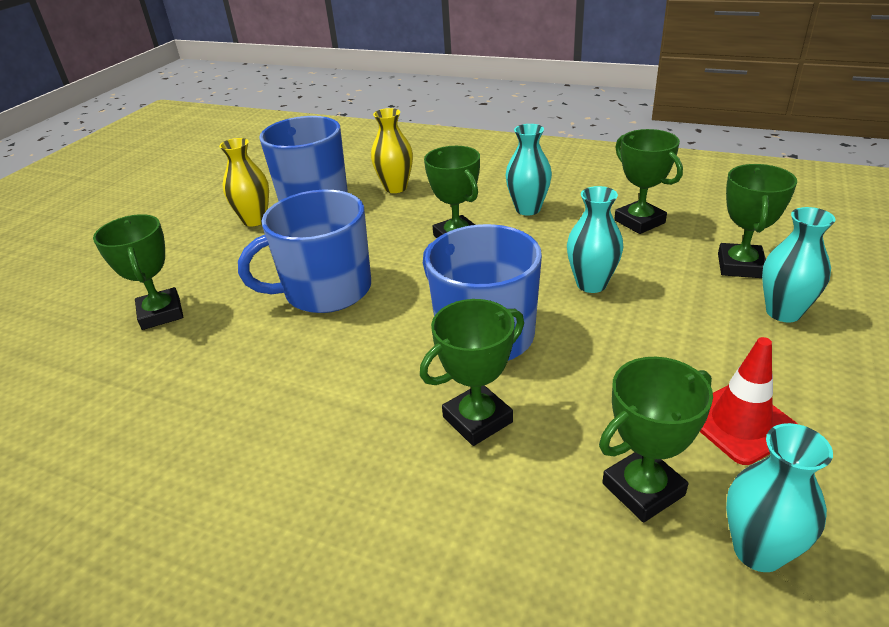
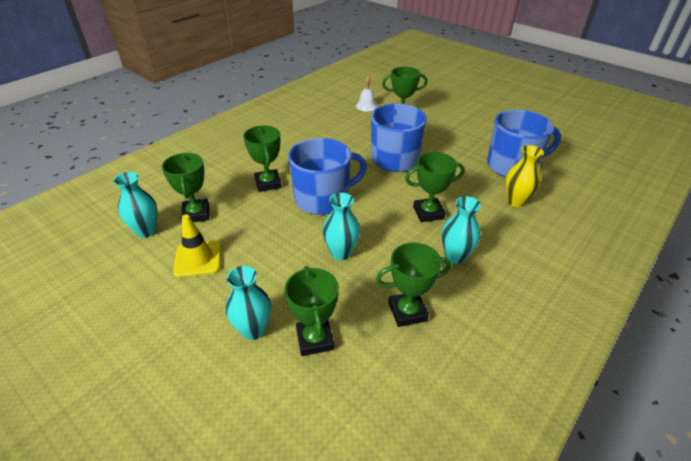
camera: 105 degrees right, 5 degrees up
yellow vase [219,138,269,226] -> none
red traffic cone [700,337,798,465] -> yellow traffic cone [173,214,221,277]
green trophy [718,164,797,278] -> green trophy turned 45 degrees clockwise [285,266,339,356]
none -> white bell [356,76,378,112]

